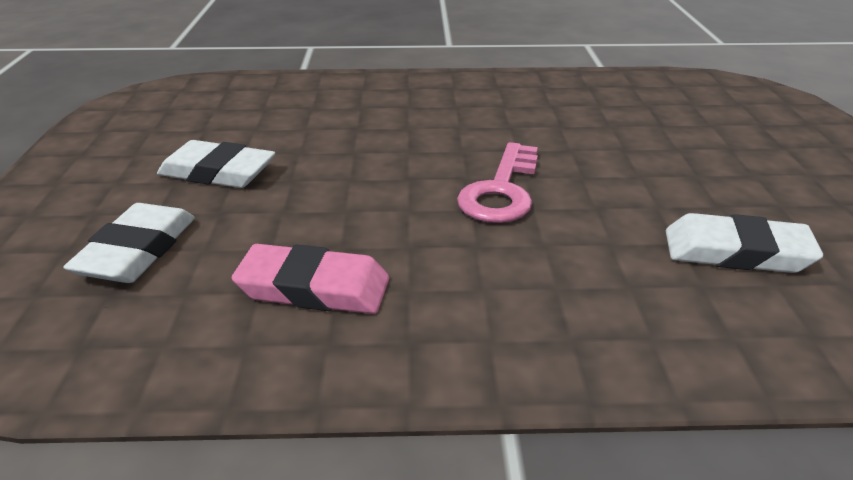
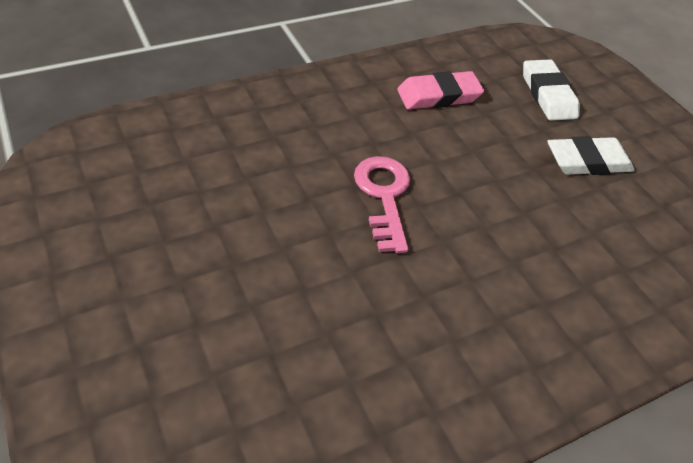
camera: 150 degrees right, 15 degrees up
white eraser [666,213,823,273] -> none

